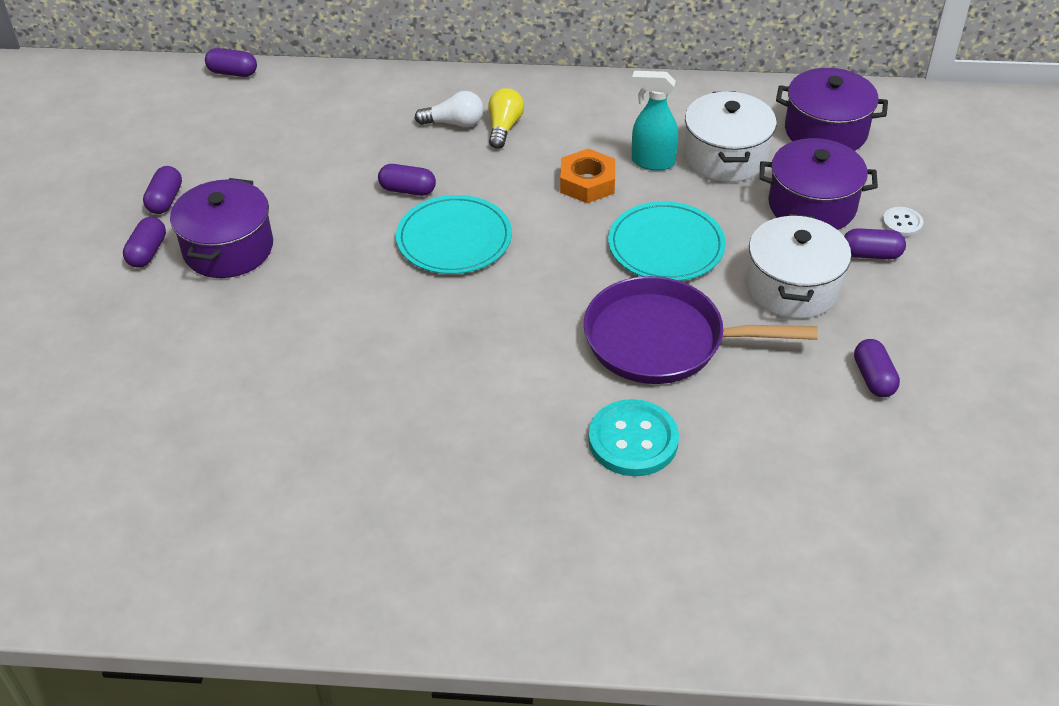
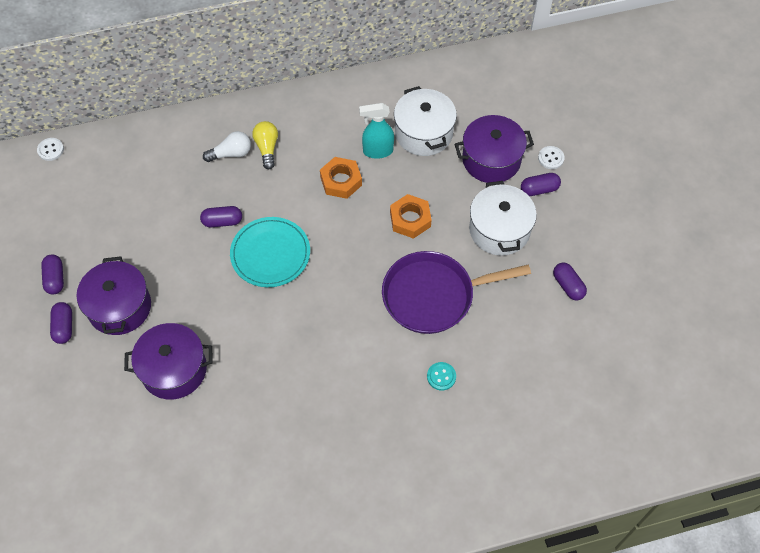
camera: 20 degrees left, 15 degrees up
purple capsule [205,48,257,77] -> white button [37,138,64,161]
turquoise button [588,399,679,476] -> turquoise button [427,362,456,391], size x0.51
turquoise plate [608,201,726,281] -> orange nut [390,194,432,239]
purple pot [776,68,888,151] -> purple pot moved to [124,323,213,400]

